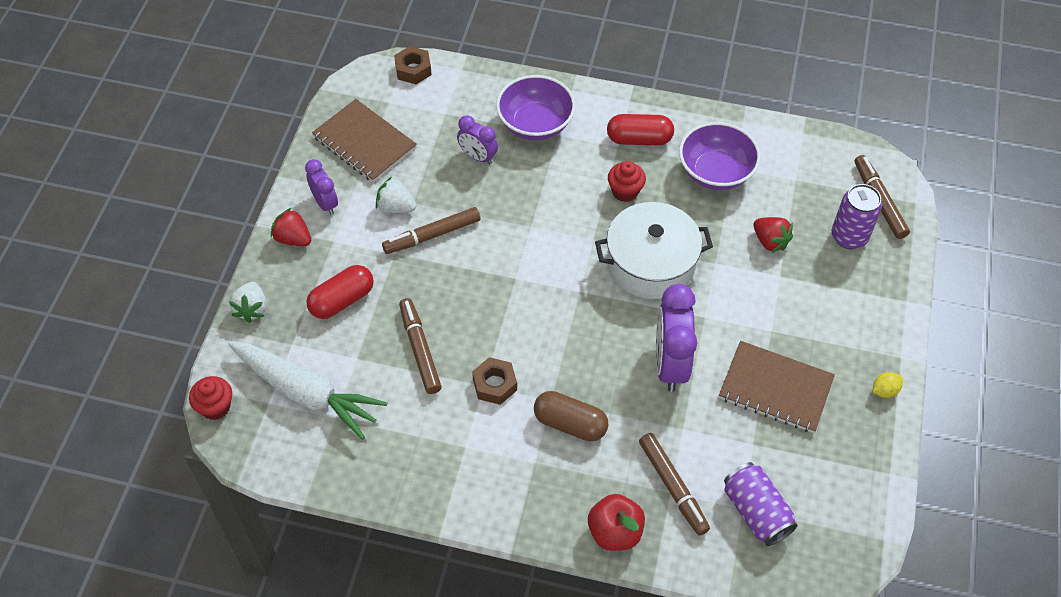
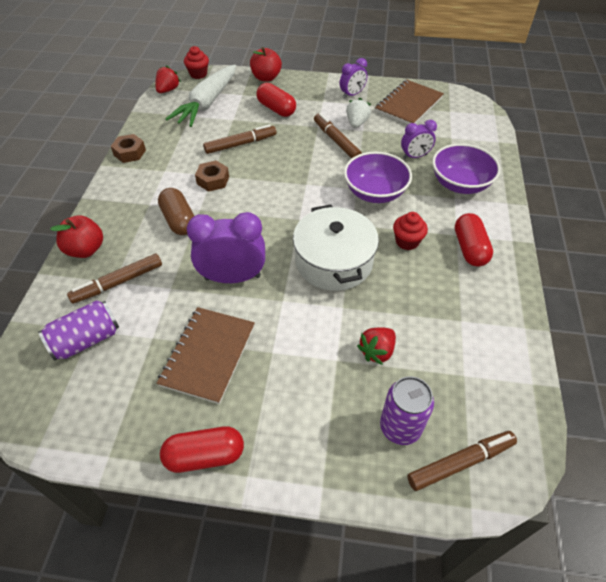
camera: 85 degrees right, 5 degrees down
white strawberry [229,282,267,323] -> red apple [250,47,282,82]
red strawberry [271,208,311,246] -> red strawberry moved to [155,66,181,93]
brown nut [394,46,432,84] -> brown nut moved to [111,134,146,163]
purple clock [457,115,498,164] -> purple clock turned 135 degrees counterclockwise [401,120,437,159]
brown capsule [534,391,608,441] -> brown capsule turned 45 degrees counterclockwise [158,188,194,235]
purple bowl [679,122,761,190] -> purple bowl moved to [344,152,412,203]
yellow lemon [872,372,903,398] -> red capsule [160,426,244,473]

